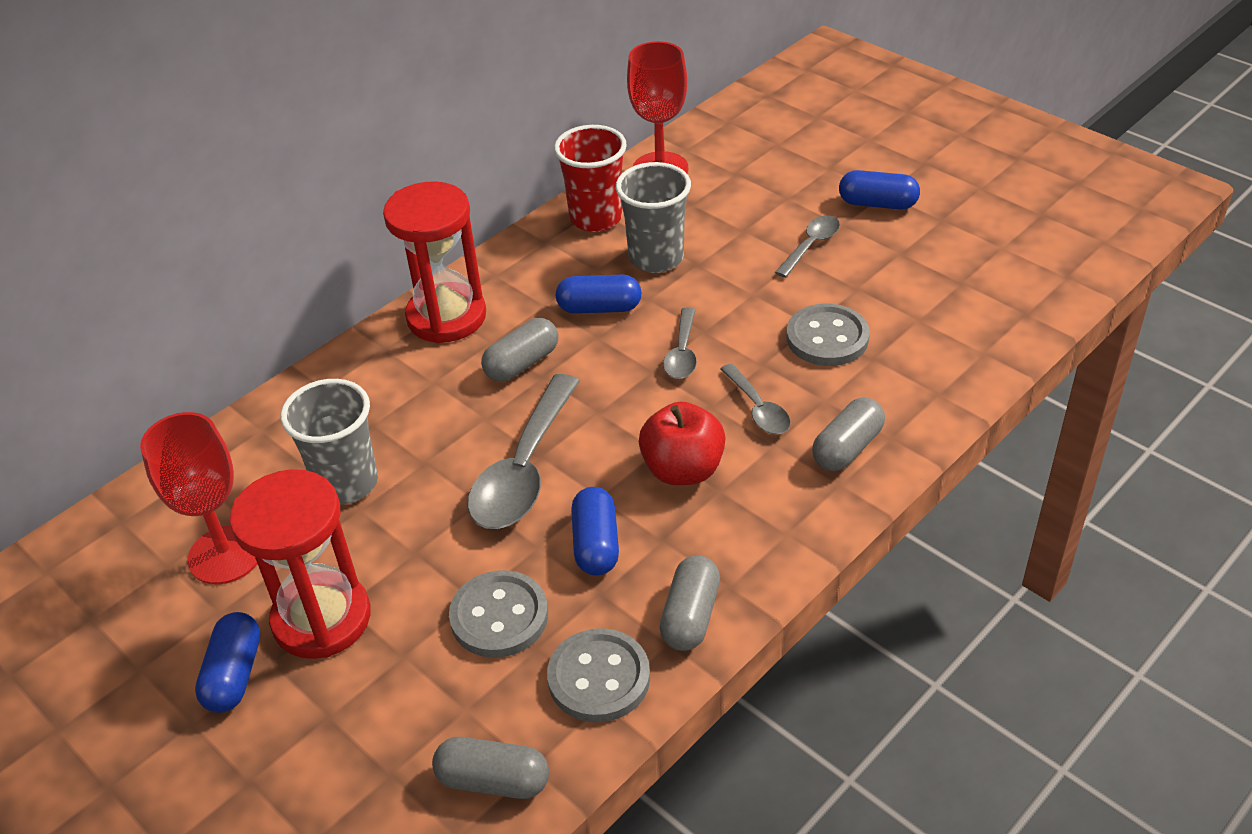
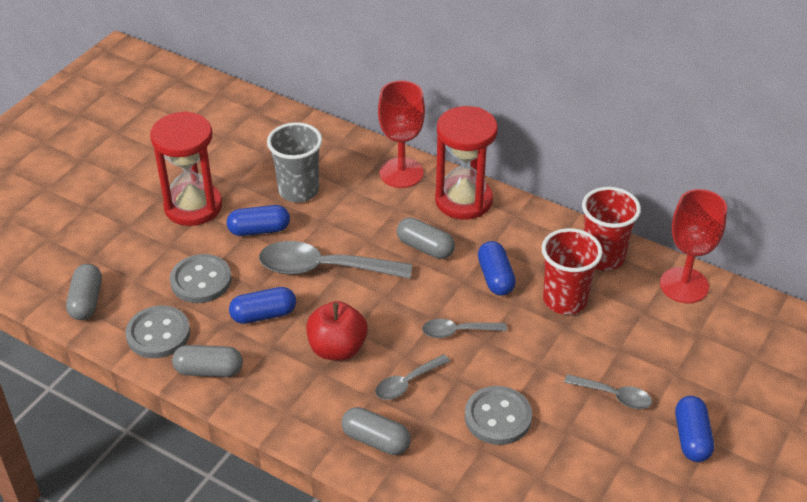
camera: 75 degrees right, 0 degrees up
red goblet [140,412,257,584] -> red goblet moved to [378,80,425,188]
blue capsule [195,612,260,713] -> blue capsule moved to [227,205,290,236]
grey cup [616,162,691,273] -> red cup [542,228,603,315]

